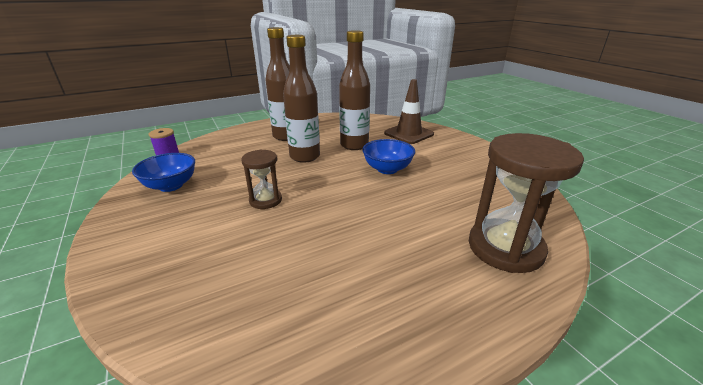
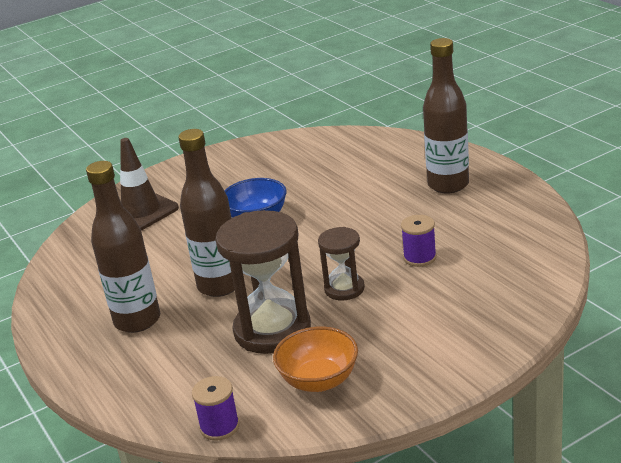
camera: 90 degrees left, 0 degrees up
blue bowl [132,153,195,192] -> orange bowl [273,326,358,392]
brown bottle [339,30,370,150] -> brown bottle moved to [423,38,469,194]
brown hourglass [469,133,584,273] -> brown hourglass moved to [215,210,311,354]
none -> purple spool [401,215,437,267]

